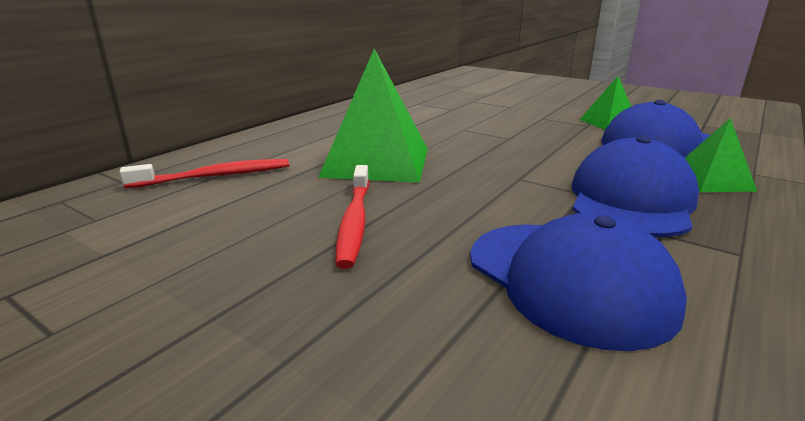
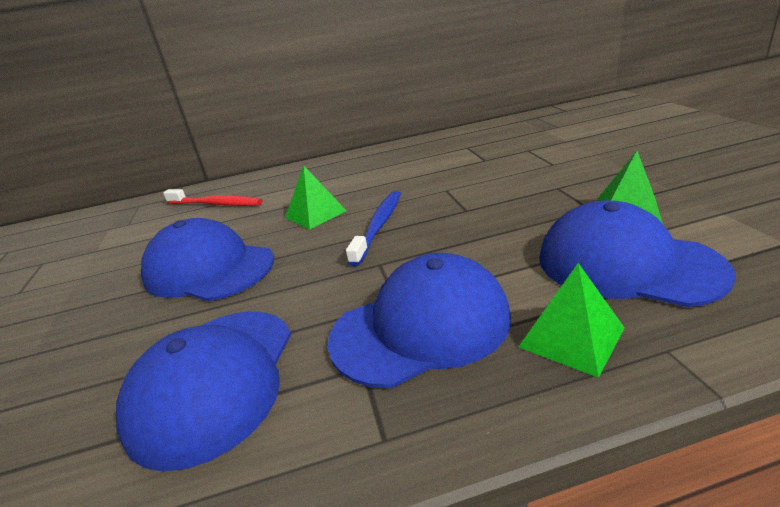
camera: 45 degrees right, 5 degrees up
green pyramid [318,49,428,183] -> green pyramid [285,165,346,230], size x0.54
red toothbrush [336,165,369,269] -> blue cap [141,218,274,301]
none -> blue toothbrush [346,191,401,266]

